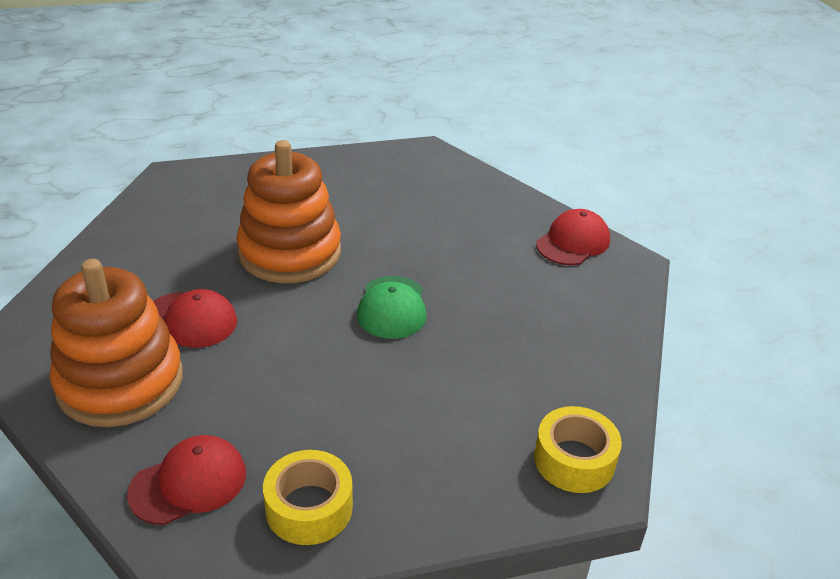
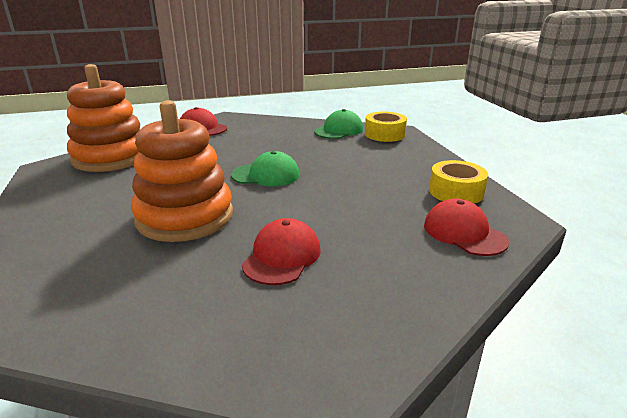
camera: 90 degrees left, 10 degrees down
orange stacking toy [50,259,183,427] -> orange stacking toy moved to [67,64,140,172]
none -> green cap [314,109,363,139]

